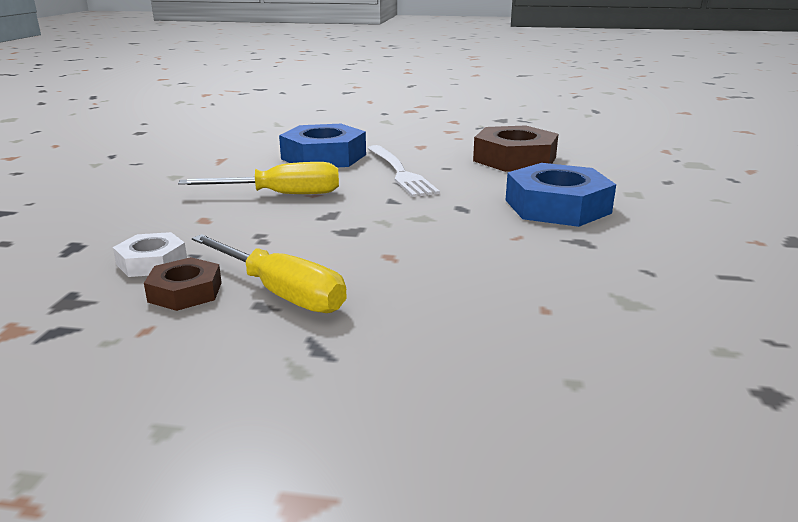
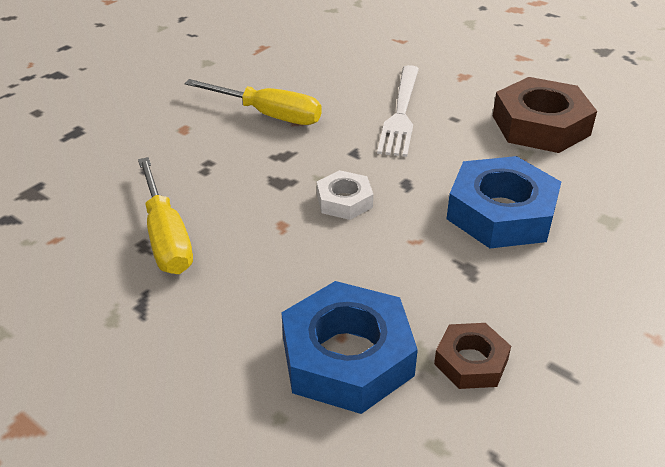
camera: 30 degrees right, 15 degrees up
white nut [113,232,187,277] -> white nut moved to [317,170,373,220]
brown nut [144,257,222,311] -> brown nut moved to [434,323,511,389]
blue nut [279,124,366,167] -> blue nut moved to [281,281,418,414]

